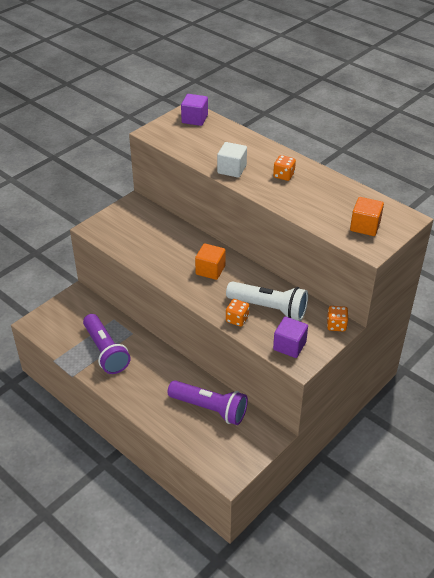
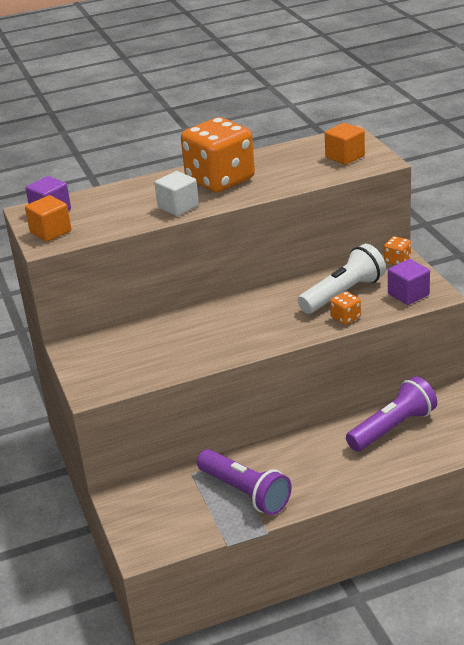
camera: 60 degrees left, 10 degrees down
purple flashlight [83,314,131,374] -> purple flashlight turned 45 degrees clockwise [197,449,292,515]
orange cube [195,243,226,280] -> orange cube moved to [25,195,71,242]
orange dice [273,155,296,181] -> orange dice [181,117,255,192], size x2.45

